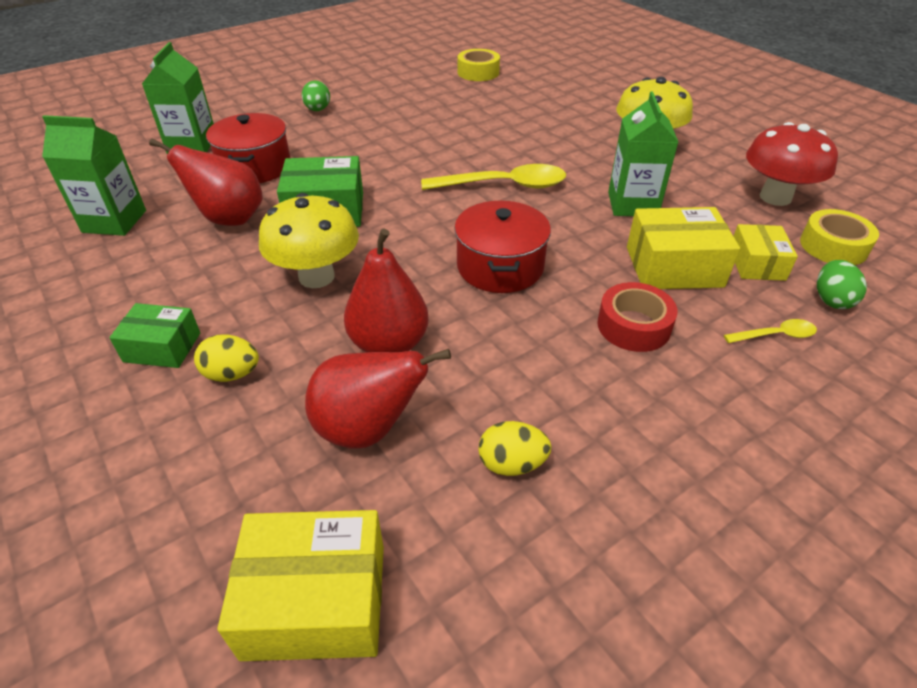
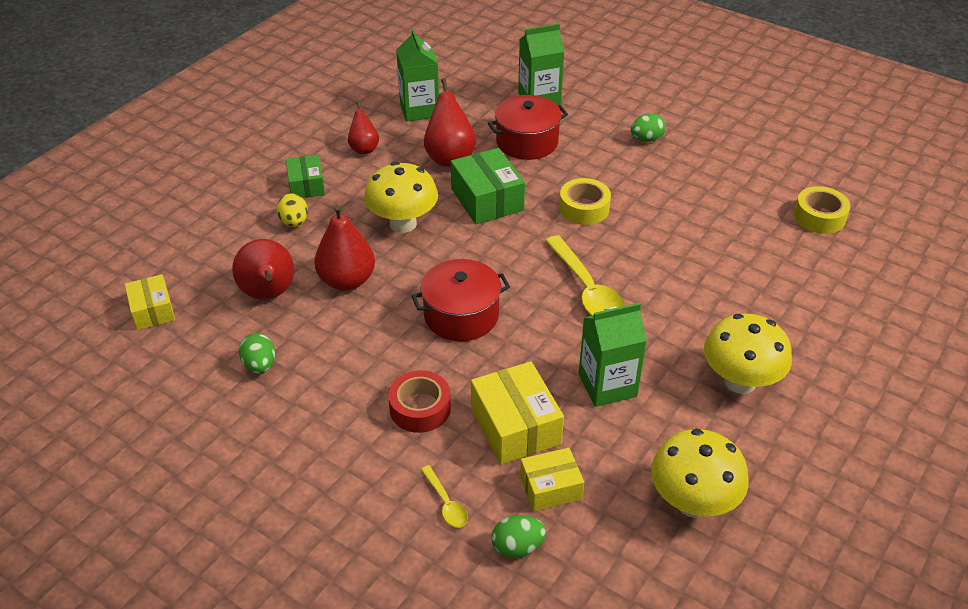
camera: 70 degrees right, 0 degrees up
yellow box [217,510,384,661] -> yellow box [125,274,175,330], size x0.63
yellow egg [478,421,552,476] -> green egg [239,333,275,374]
red mushroom [746,122,838,206] -> yellow mushroom [651,429,749,518]
yellow tape [800,209,879,265] -> yellow tape moved to [559,178,611,225]
none -> red pear [348,102,379,154]

